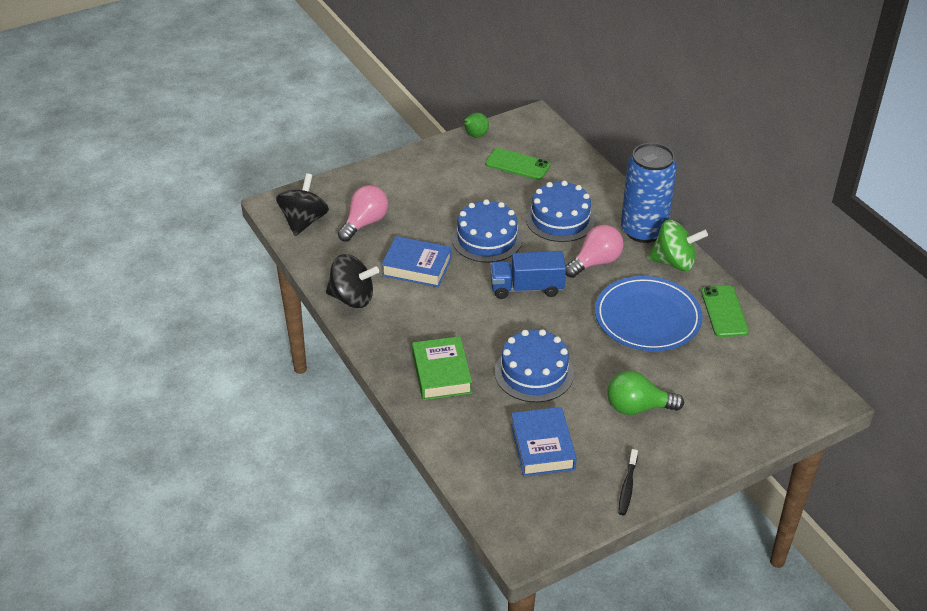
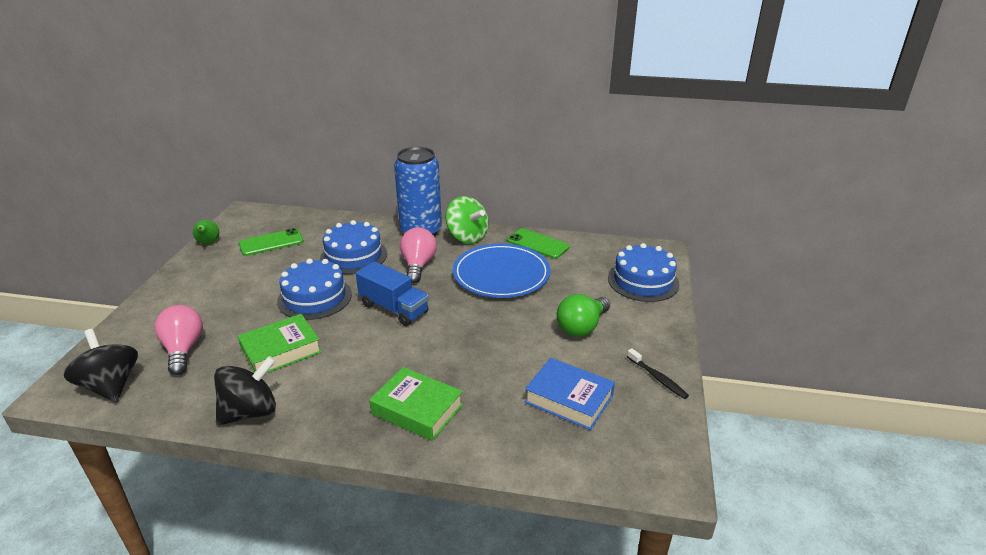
camera: 50 degrees left, 10 degrees down
blue book [381,236,452,287] -> green book [238,314,322,373]
blue truck [490,251,566,299] -> blue truck turned 90 degrees counterclockwise [356,261,429,326]
blue cake [495,329,574,402] -> blue cake moved to [608,243,679,302]
green spinning top [648,220,708,271] -> green spinning top turned 90 degrees clockwise [446,196,489,244]

